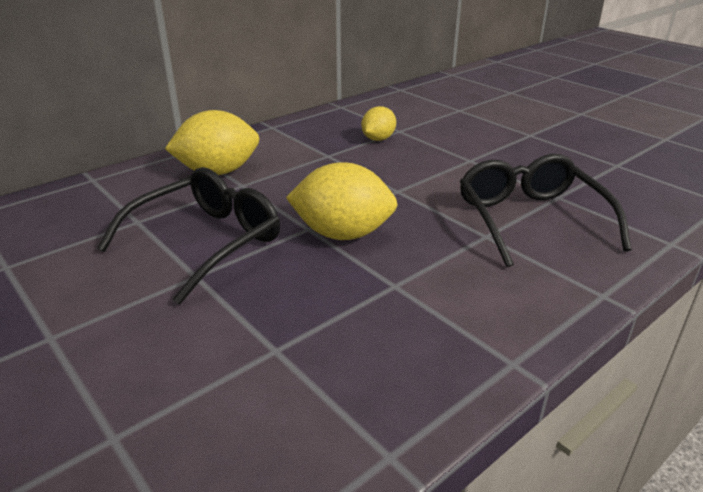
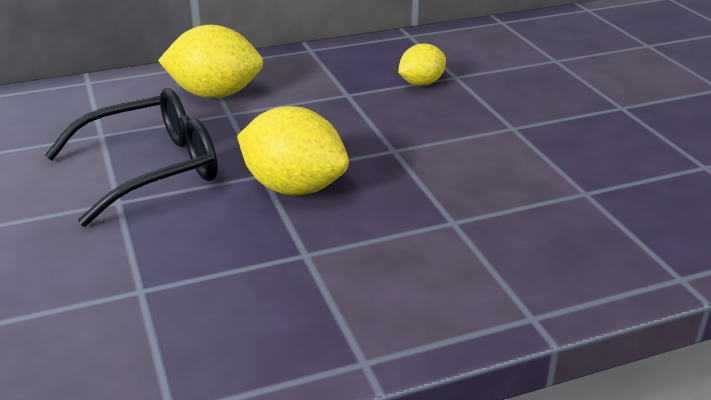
camera: 20 degrees right, 0 degrees up
black glasses [460,154,631,267] -> none

